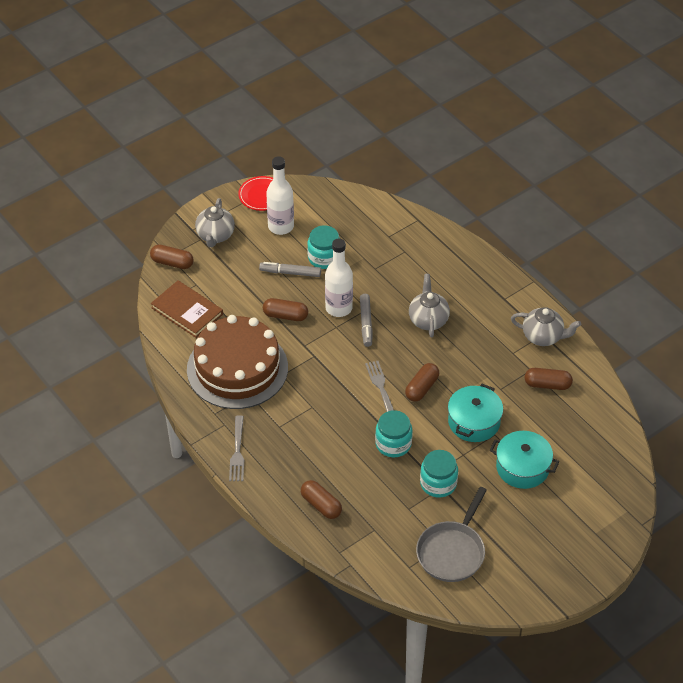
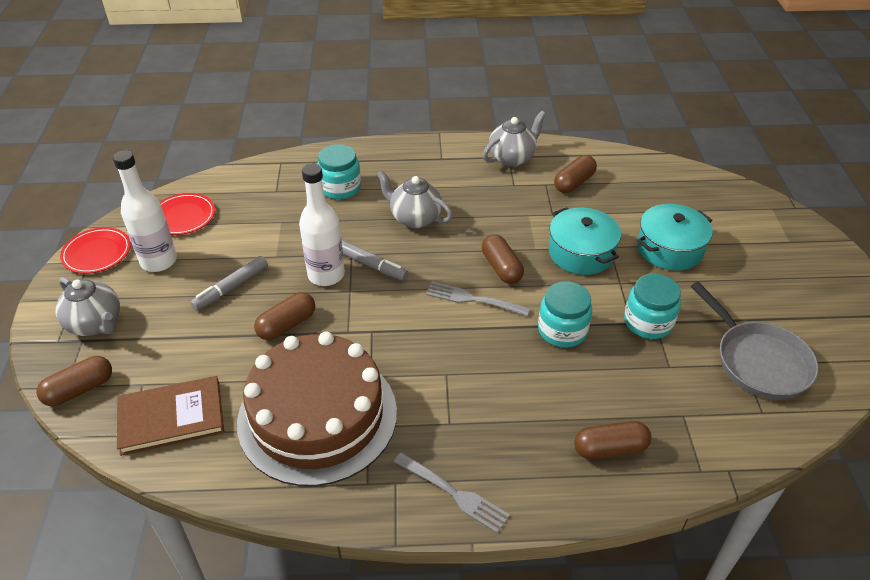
camera: 55 degrees left, 5 degrees down
turquoise jar [307,225,340,269] -> turquoise jar moved to [317,144,361,199]
none -> red plate [160,193,215,235]

